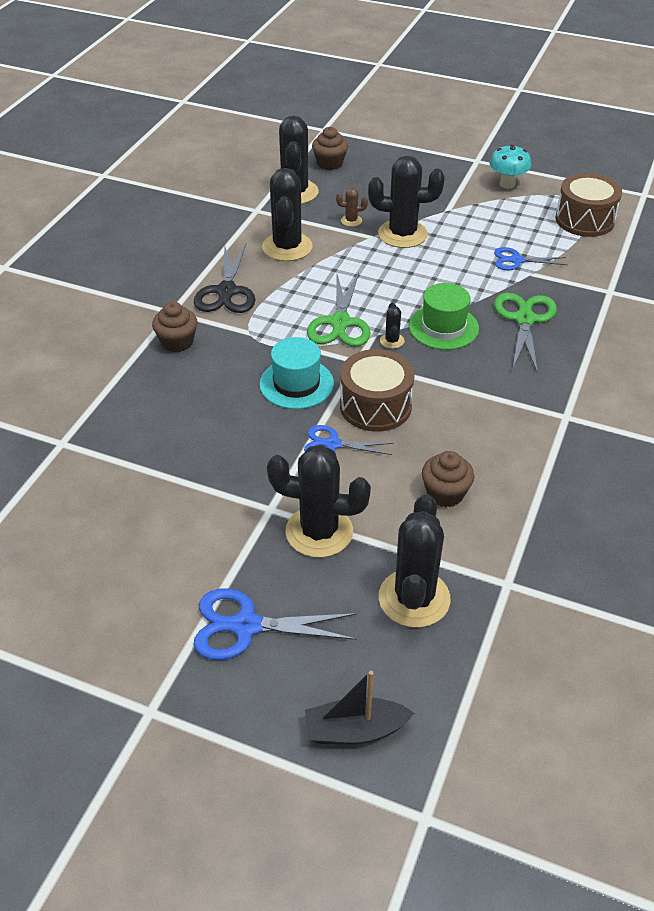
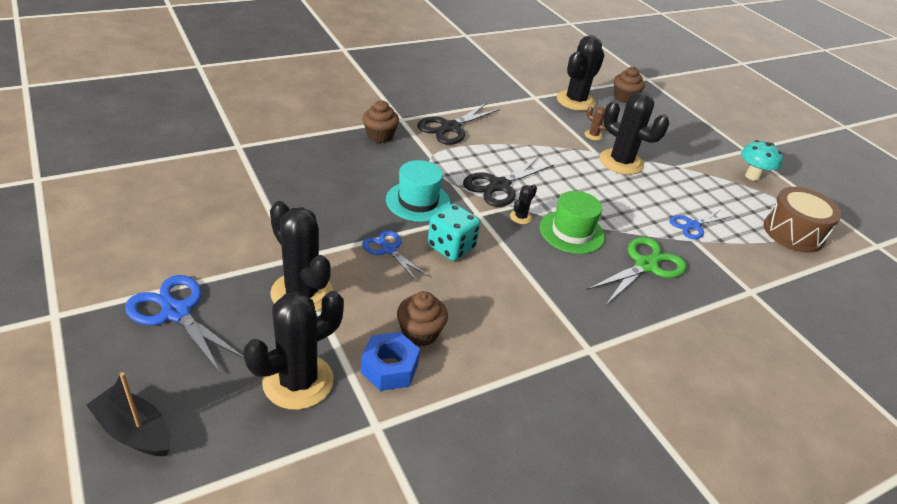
camera: 35 degrees right, 5 degrees down
black cactus [262,168,313,261] -> none
green scissors [307,273,371,347] -> black scissors [463,157,554,207]
brown drum [340,349,415,432] -> turquoise dice [428,204,481,261]
blue scissors [494,247,567,270] -> blue scissors turned 75 degrees counterclockwise [669,209,731,239]
none -> blue nut [361,332,420,391]

